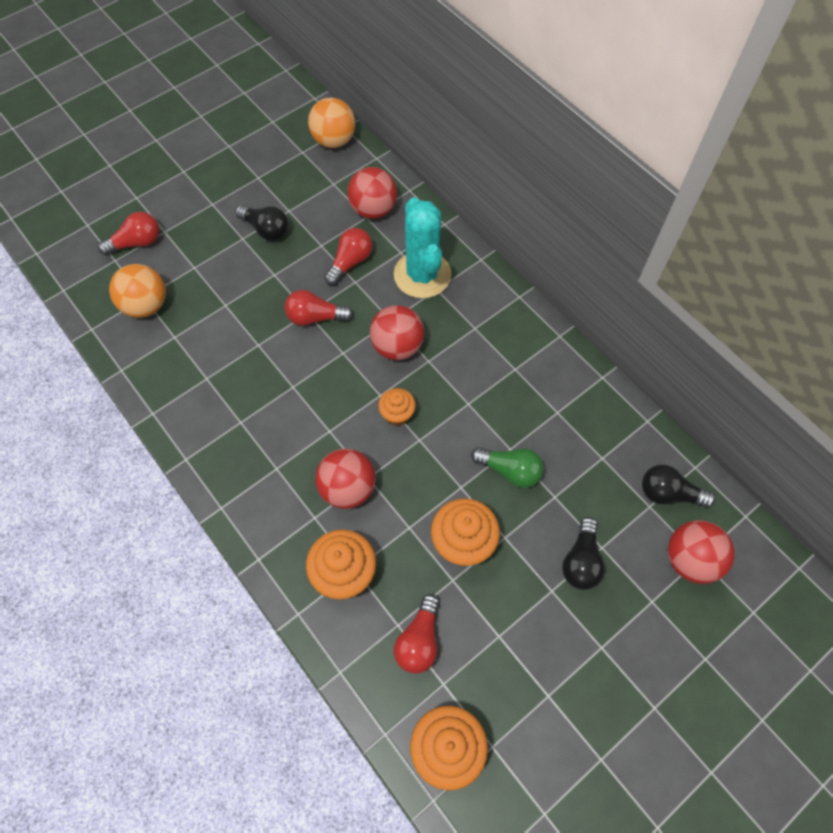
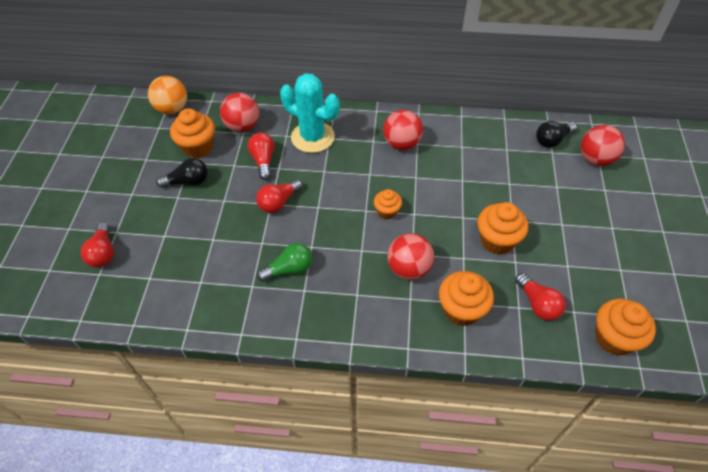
camera: 45 degrees left, 10 degrees down
red light bulb [98,212,159,255] -> red light bulb turned 150 degrees clockwise [81,222,114,268]
orange ball [109,264,166,318] -> none
red ball [370,305,424,360] -> red ball moved to [383,110,423,150]
green light bulb [471,447,544,488] -> green light bulb moved to [257,243,312,282]
black light bulb [562,517,605,590] -> none
none -> orange cupcake [170,108,215,159]

